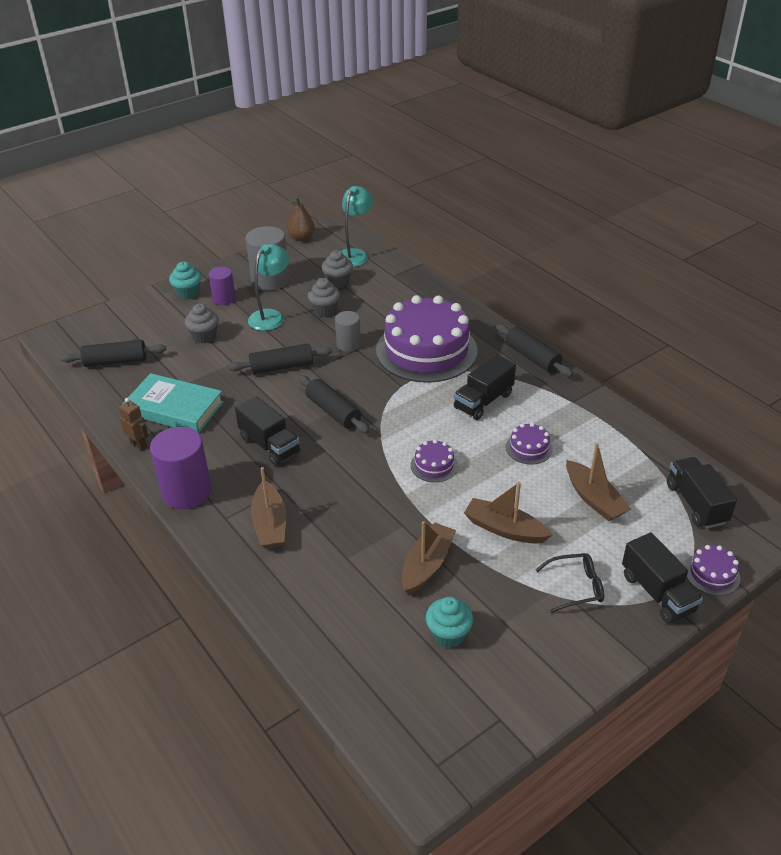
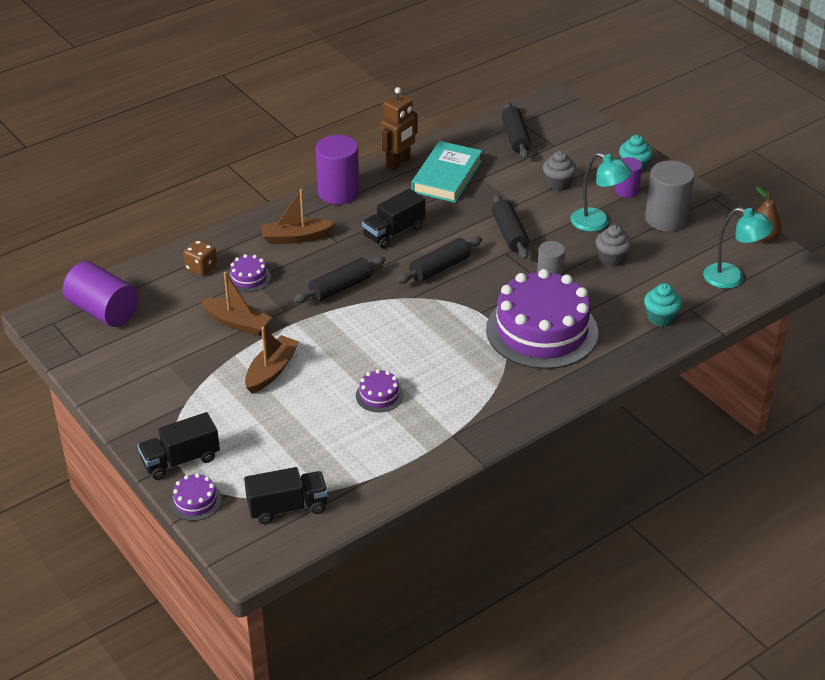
camera: 90 degrees right, 0 degrees up
brown robot [119,398,149,451] -> brown robot [381,87,417,170], size x1.65
grey cupcake [322,250,353,288] -> none
purple cake [411,439,458,482] -> purple cake moved to [228,254,271,292]
turquoise cupcake [426,597,473,648] -> turquoise cupcake moved to [644,283,682,327]
black truck [454,354,516,420] -> none
black rolling pin [496,324,573,377] -> black rolling pin moved to [293,256,386,303]
black glasses [536,553,604,613] -> none
brown boat [566,443,631,521] -> none
none -> purple cylinder [63,261,139,327]
none -> brown dice [183,240,217,276]

